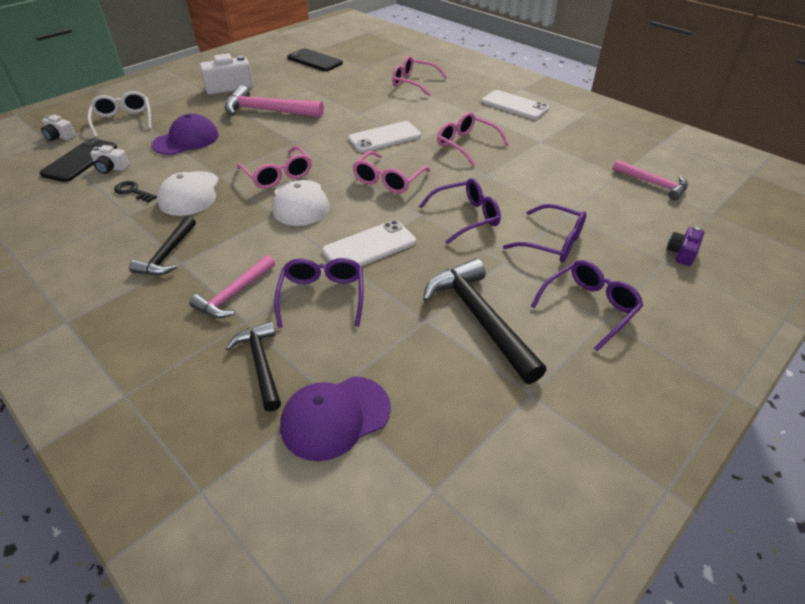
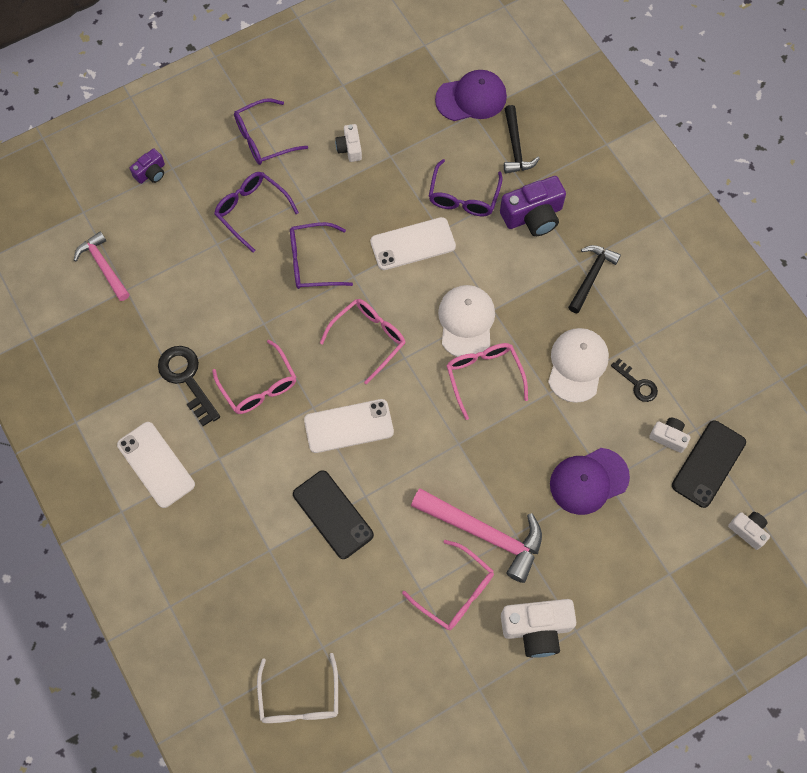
camera: 165 degrees left, 25 degrees up
white glasses [88,91,152,138] -> white glasses moved to [257,653,338,723]
pink hammer [189,255,275,318] -> purple camera [500,176,566,236]
black phone [287,48,343,71] -> black phone moved to [293,470,374,559]
pink glasses [392,56,447,96] -> pink glasses moved to [402,540,494,630]
black hammer [423,258,546,384] -> white camera [335,124,362,162]
none -> black key [158,346,220,426]

